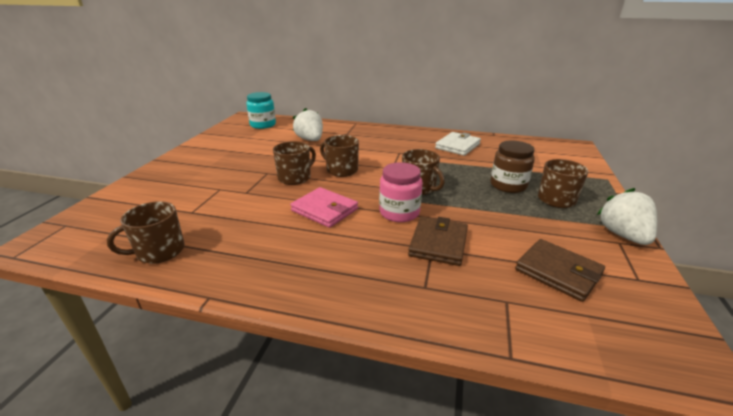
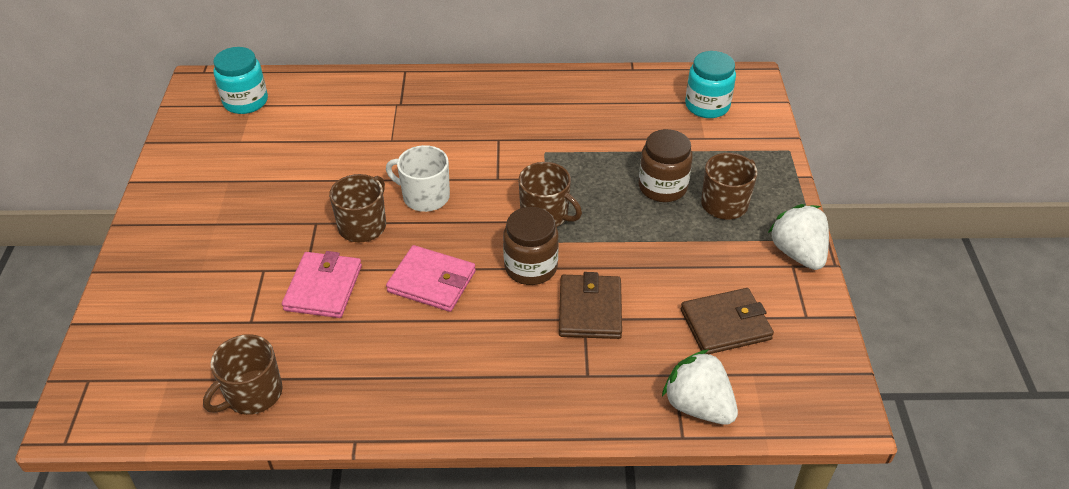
camera: 15 degrees left, 15 degrees up
white strawberry [293,108,323,141] -> white strawberry moved to [662,349,738,425]
brown mug [320,135,359,177] -> white mug [386,145,450,212]
pink jar [379,162,422,222] -> brown jar [503,207,559,285]
white wallet [435,132,481,156] -> none
brown wallet [515,239,605,302] -> brown wallet turned 45 degrees counterclockwise [681,288,774,354]
none -> pink wallet [282,251,362,318]
none -> turquoise jar [685,51,736,118]

